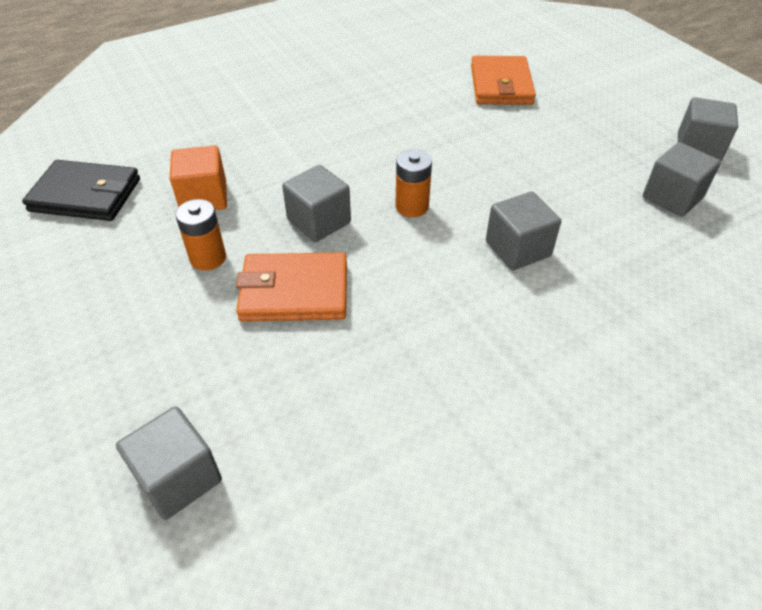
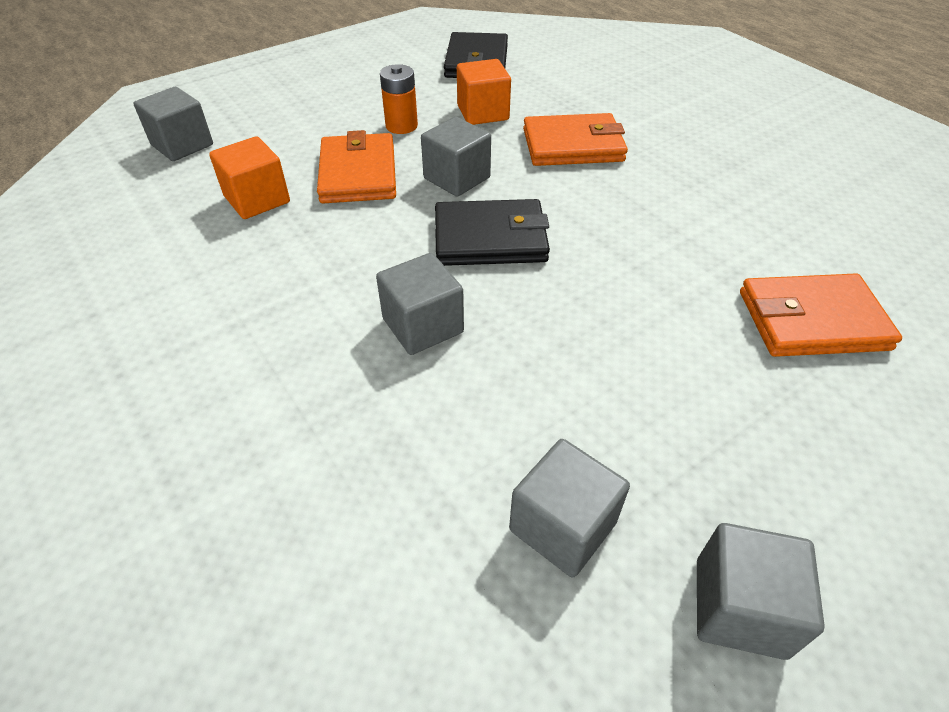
camera: 85 degrees right, 0 degrees up
orange battery [395,150,432,217] -> black wallet [435,199,550,266]
none -> orange cube [209,136,290,219]
none -> orange wallet [523,113,628,166]

